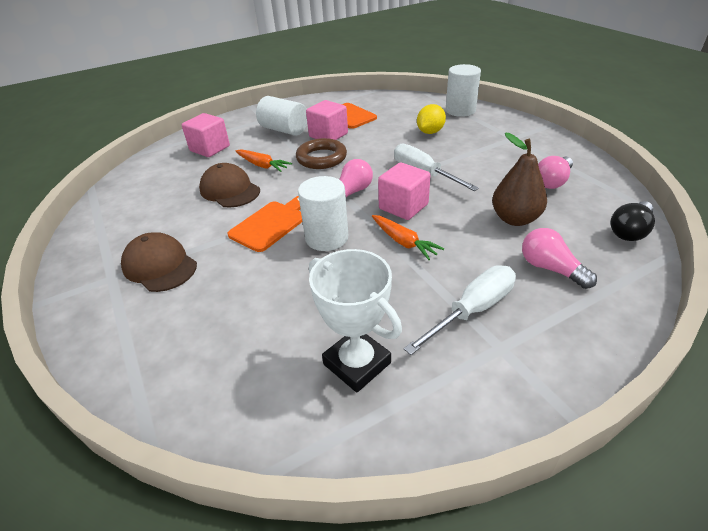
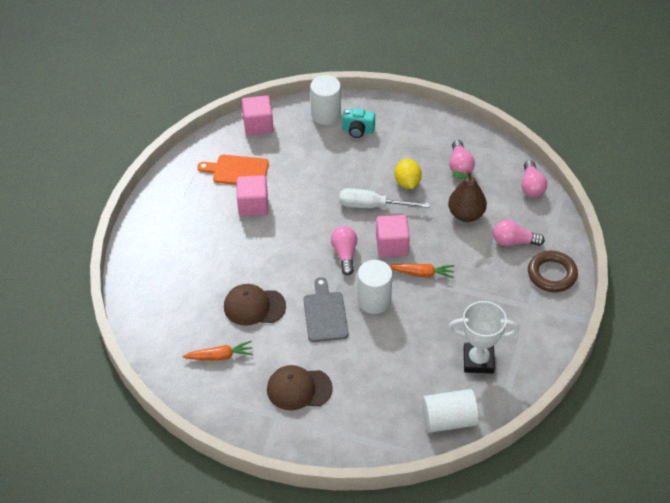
camera: 45 degrees left, 10 degrees up
pink cube [182,113,230,157] -> pink cube moved to [242,95,274,136]
orange cutting board [227,196,302,252] -> grey cutting board [303,277,349,342]
orange carrot [236,149,292,172] -> orange carrot moved to [182,341,253,361]
white cylinder [256,96,307,136] -> white cylinder moved to [422,389,479,433]
brown ring [296,138,347,169] -> brown ring moved to [528,251,578,292]
white screwdriver [404,265,516,355] -> none
yellow lemon [417,104,446,134] -> yellow lemon moved to [395,159,422,189]
black light bulb [611,201,655,241] -> pink light bulb [521,160,547,197]
none -> turquoise camera [342,108,375,138]

